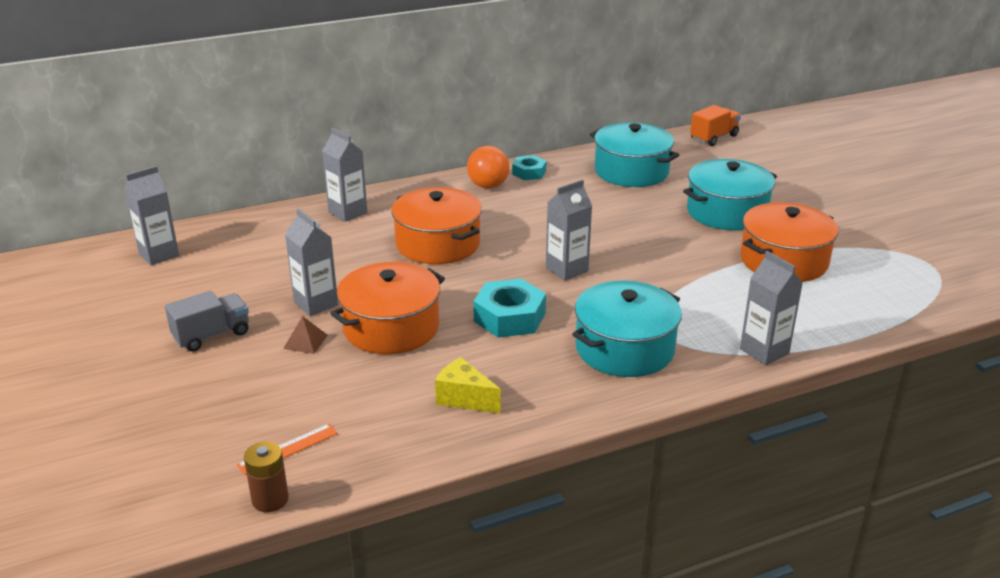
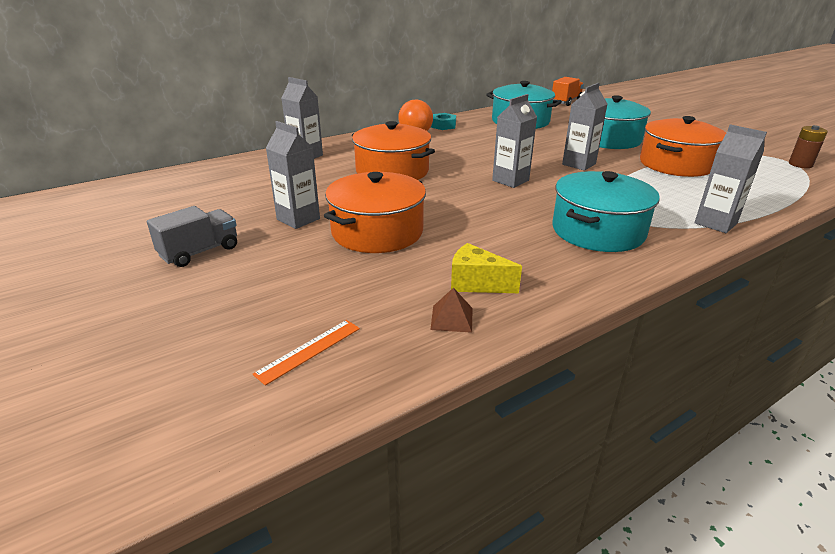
camera: 10 degrees left, 0 degrees up
grey carton [124,166,179,265] -> grey carton moved to [562,83,607,171]
brown battery [244,442,289,512] -> brown battery moved to [789,125,828,168]
brown pyramid [283,316,328,354] -> brown pyramid moved to [430,288,472,333]
turquoise nut [473,279,546,338] -> none

